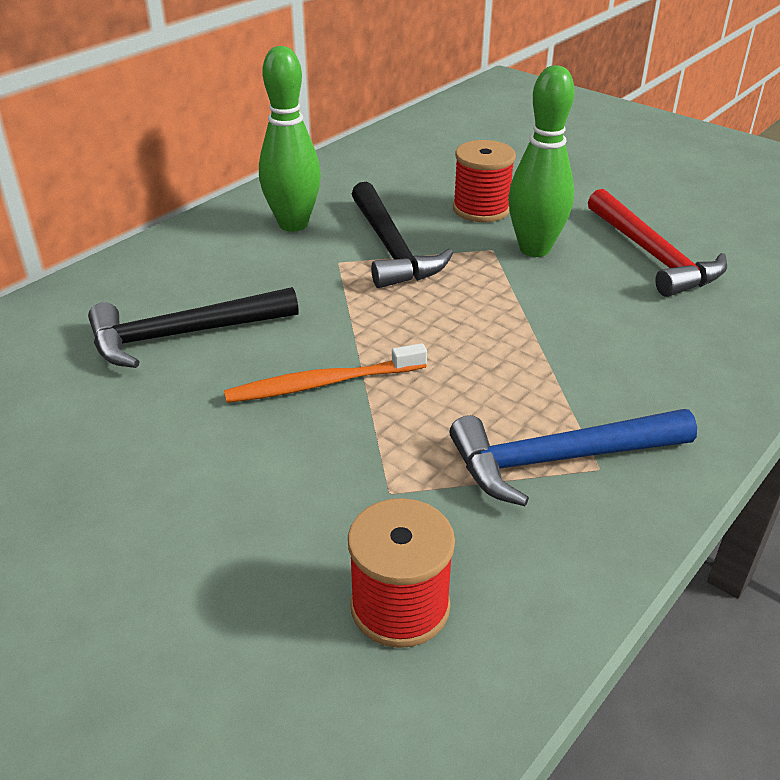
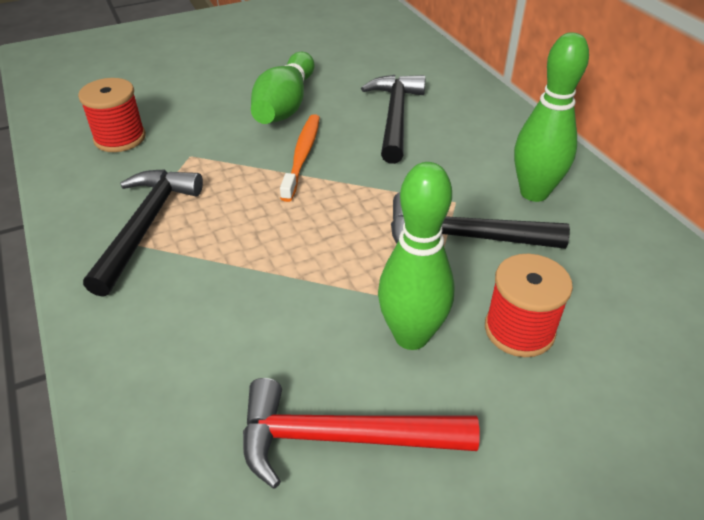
camera: 115 degrees right, 5 degrees up
blue hammer [449,409,697,506] -> black hammer [83,169,203,297]
none -> green bowling pin [251,52,314,124]

